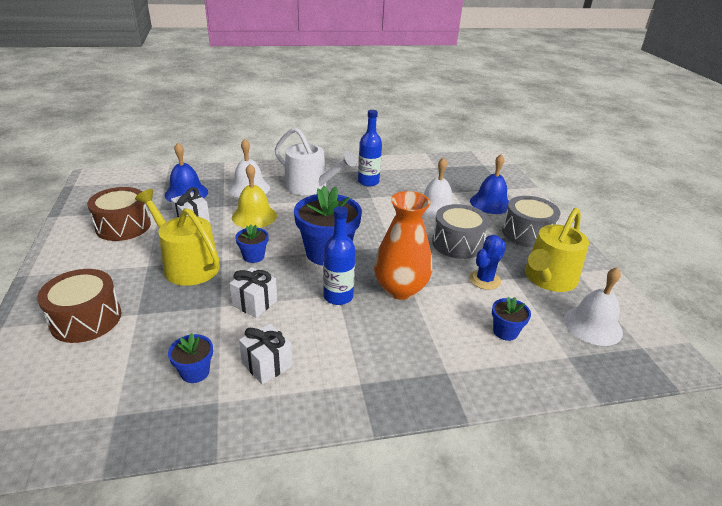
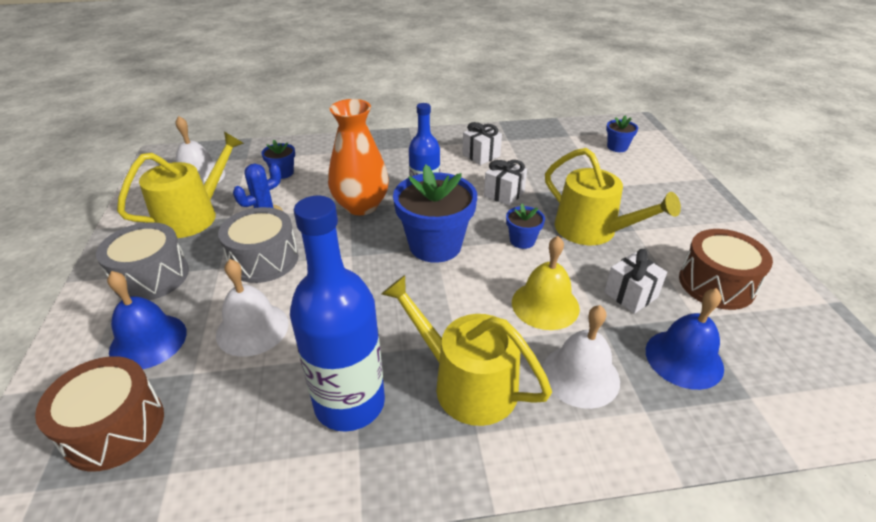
camera: 175 degrees left, 5 degrees up
brown drum [37,269,122,343] -> brown drum moved to [35,356,164,471]
blue flower pot [168,333,213,383] -> blue flower pot moved to [606,115,638,152]
white watering can [275,127,357,195] -> yellow watering can [382,275,552,426]
blue bottle [358,110,382,186] -> blue bottle [290,196,385,432], size x1.59

